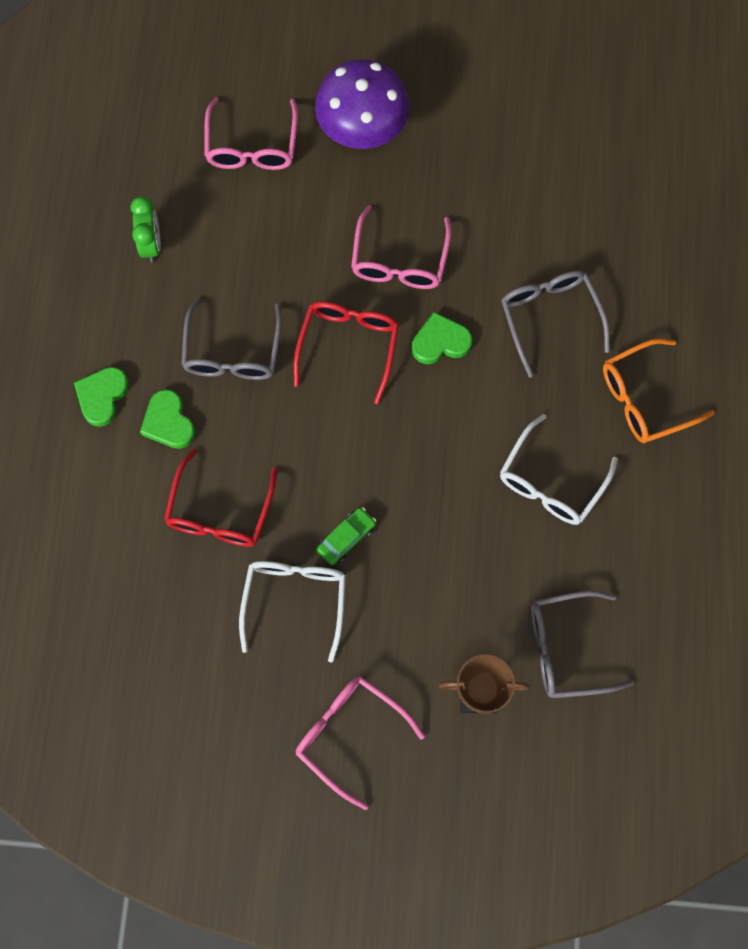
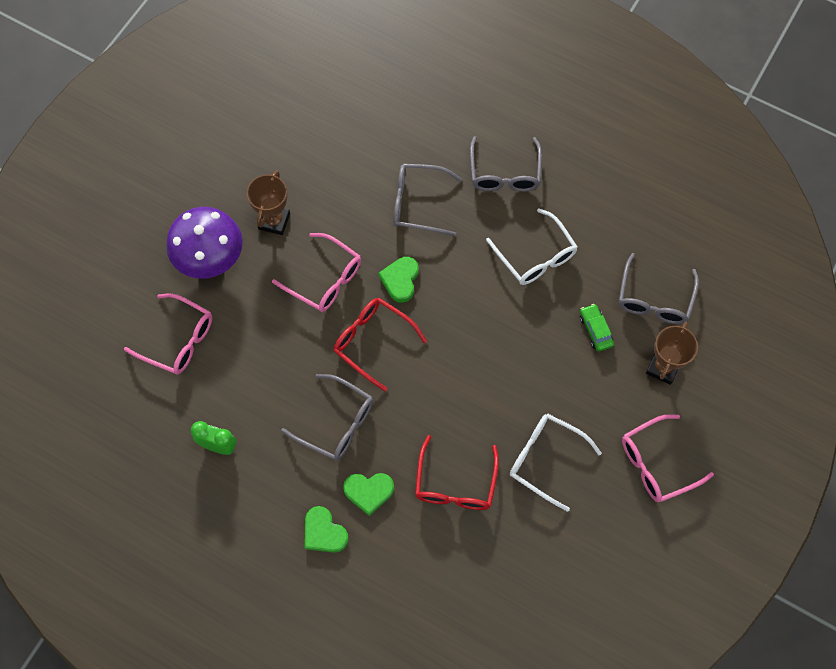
camera: 65 degrees left, 5 degrees down
red glasses [164,448,277,547] -> red glasses turned 60 degrees clockwise [415,435,499,510]
green car [316,507,376,566] -> green car moved to [580,304,614,352]
orange glasses [603,339,715,443] -> grey glasses [470,136,542,192]
none -> brown trophy [247,170,290,235]

